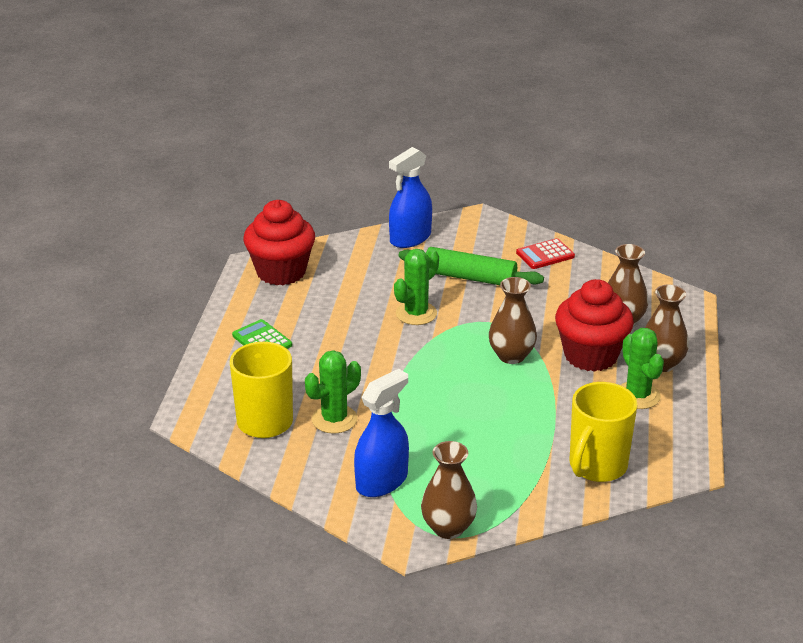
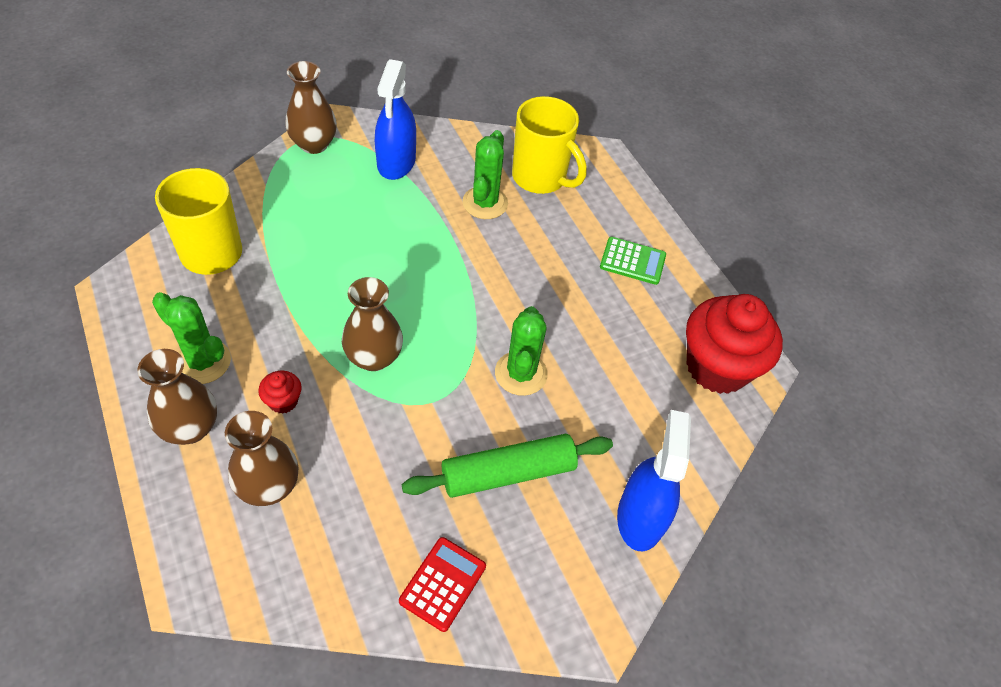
camera: 140 degrees right, 20 degrees up
red cupcake [555,279,634,372] -> red cupcake [258,371,302,414], size x0.41

